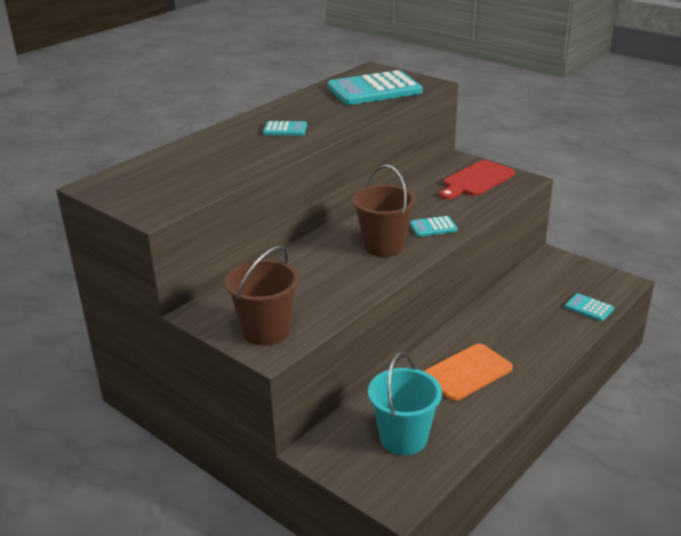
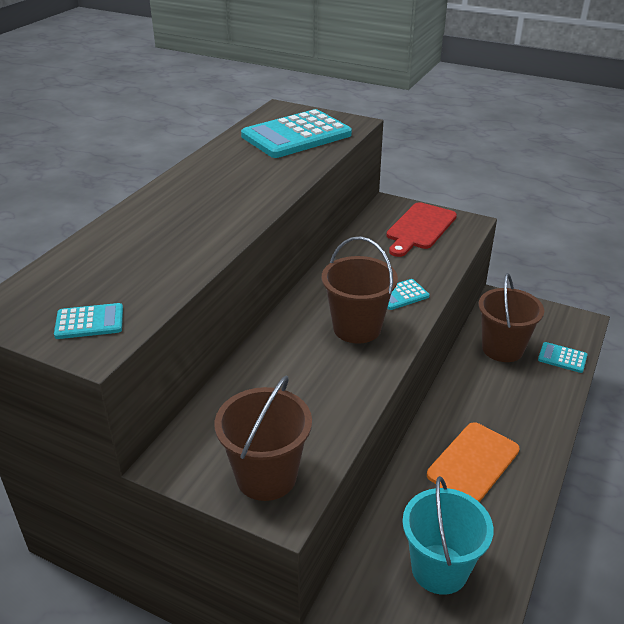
camera: 15 degrees left, 5 degrees up
turquoise calculator [263,121,307,135] -> turquoise calculator moved to [54,303,123,339]
none -> brown bucket [479,273,544,362]

